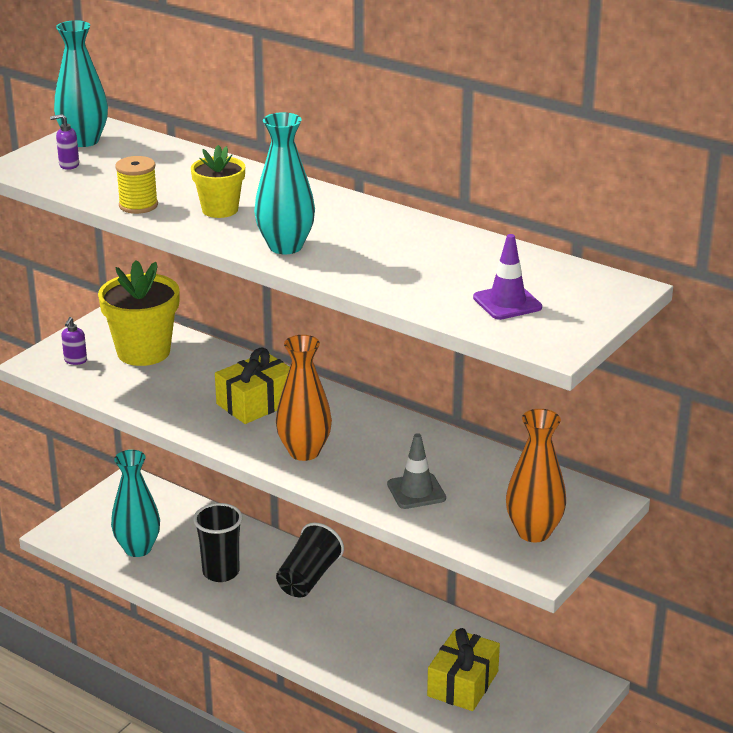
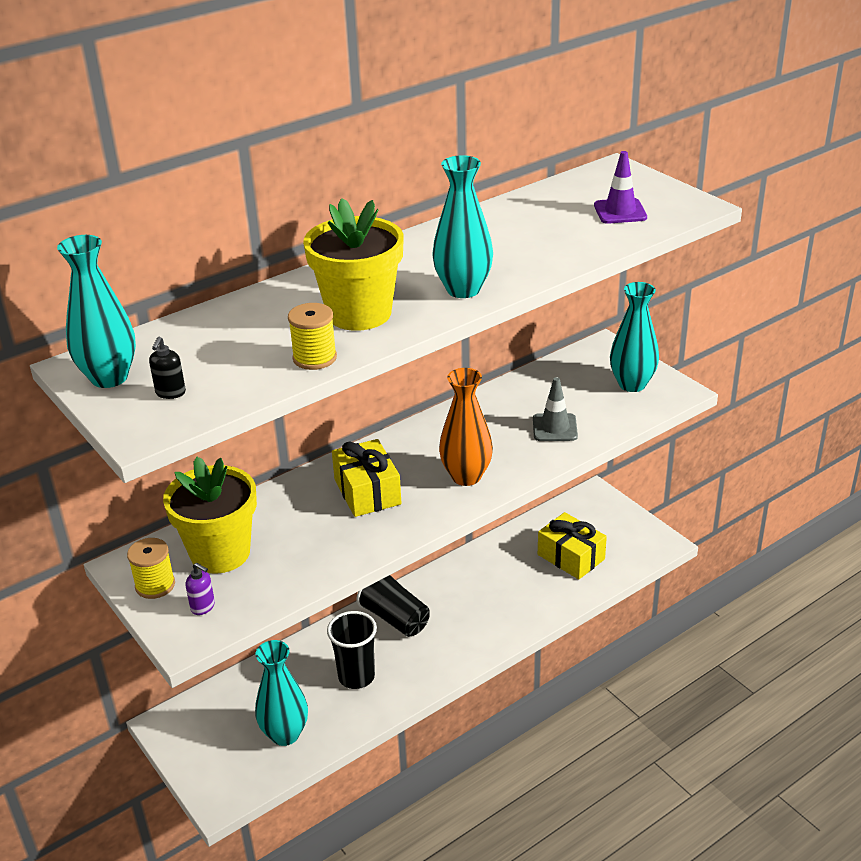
camera: 70 degrees left, 5 degrees up
purple soap dispenser [50,114,79,170] -> black soap dispenser [149,337,186,399]
yellow flower pot [191,145,245,218] -> yellow flower pot [303,198,404,331], size x1.68
orange vase [506,409,566,542] -> turquoise vase [610,282,659,392]
none -> yellow spool [127,538,175,599]

